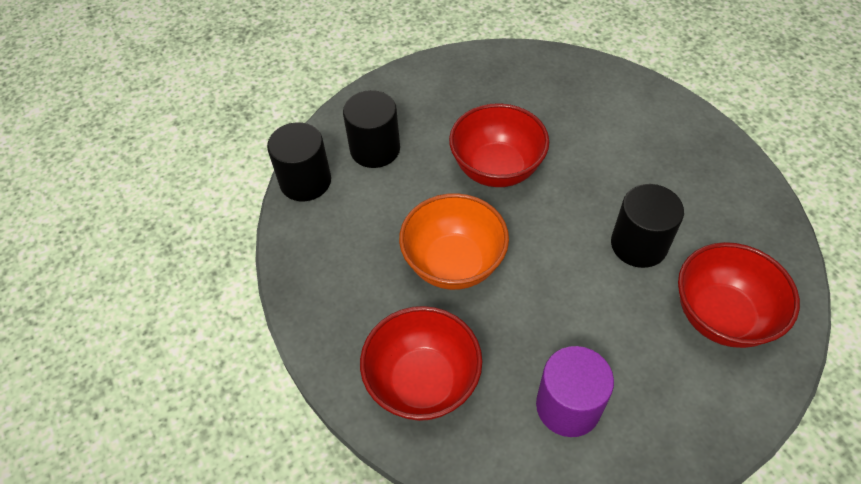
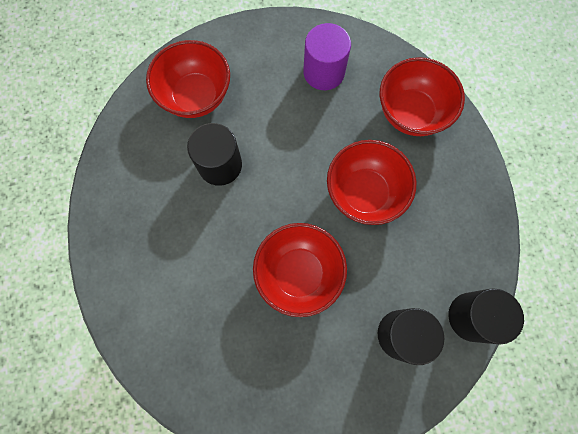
camera: 165 degrees left, 20 degrees up
orange bowl [399,193,509,290] -> red bowl [327,140,417,225]

